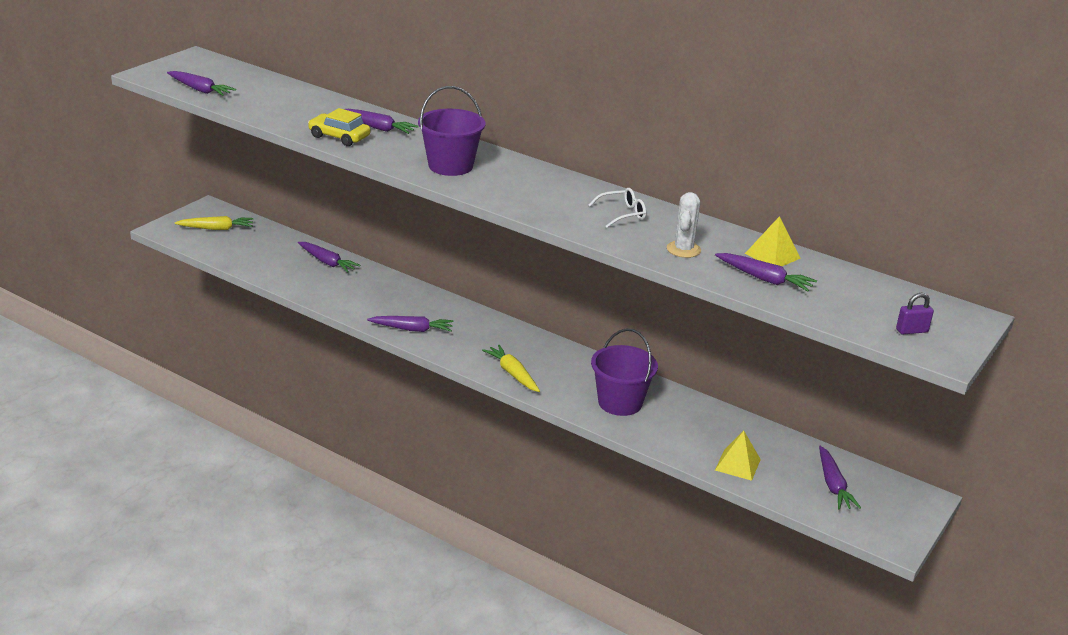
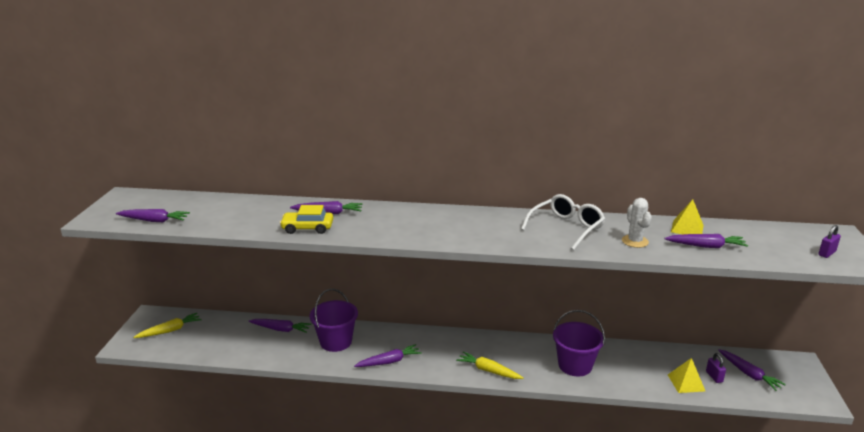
camera: 25 degrees left, 5 degrees down
purple bucket [418,86,486,176] -> purple bucket moved to [310,289,358,352]
white glasses [588,188,646,228] -> white glasses [521,194,605,250], size x1.66
none -> purple padlock [706,353,726,383]

